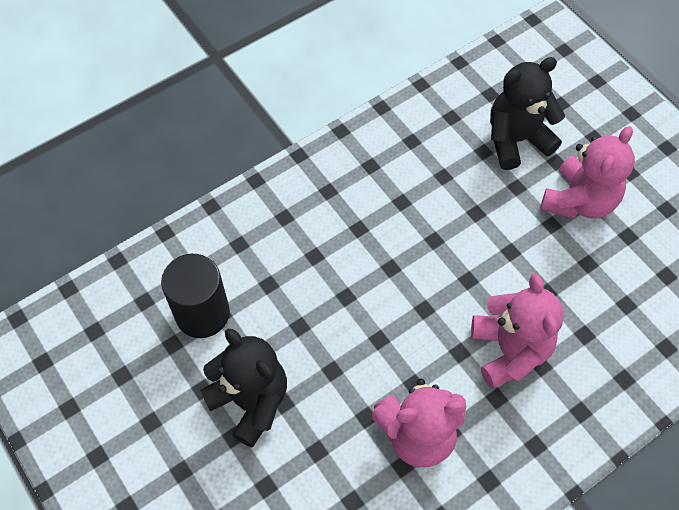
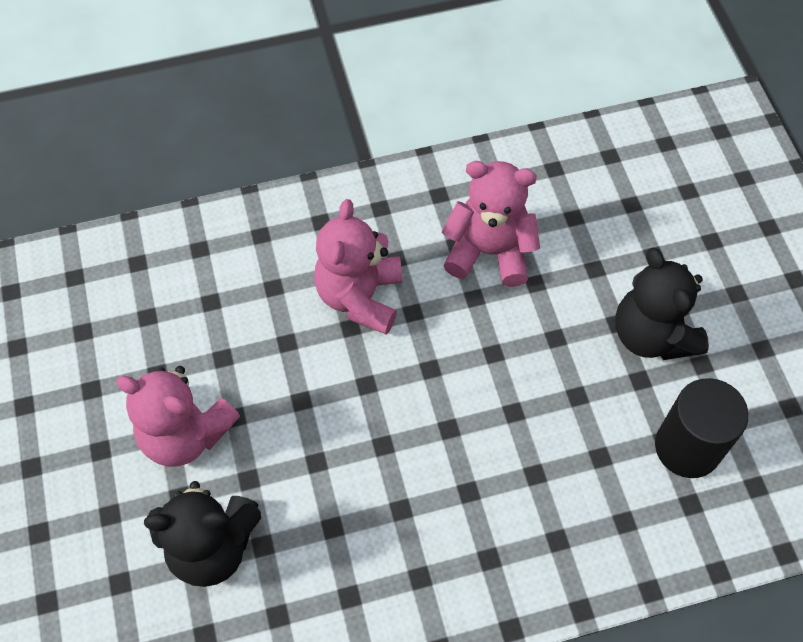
camera: 160 degrees left, 0 degrees up
pink teddy bear [540,126,635,219] -> pink teddy bear turned 120 degrees counterclockwise [116,366,240,467]

